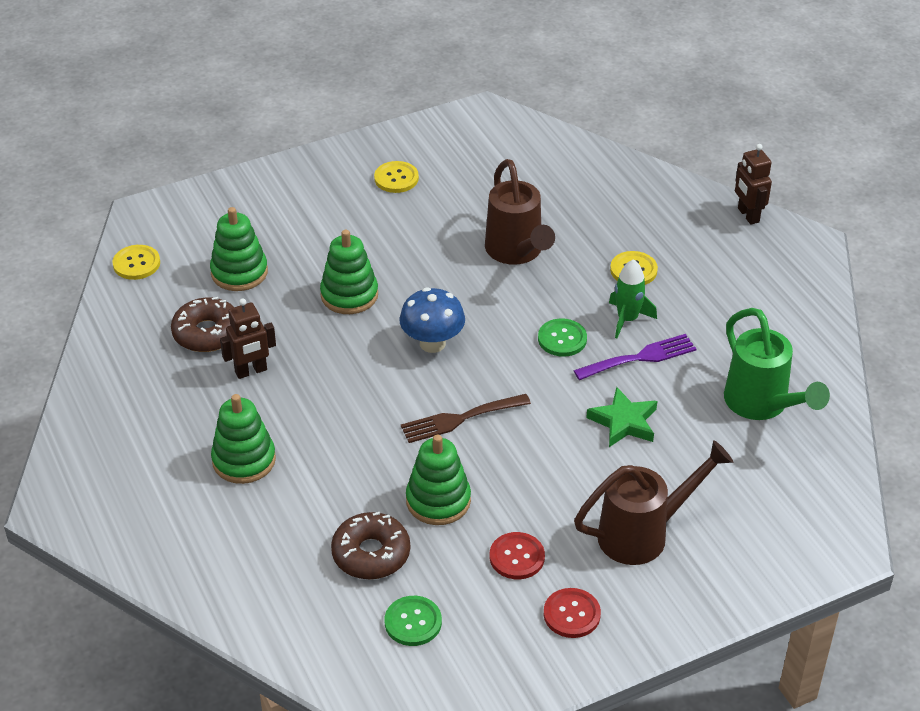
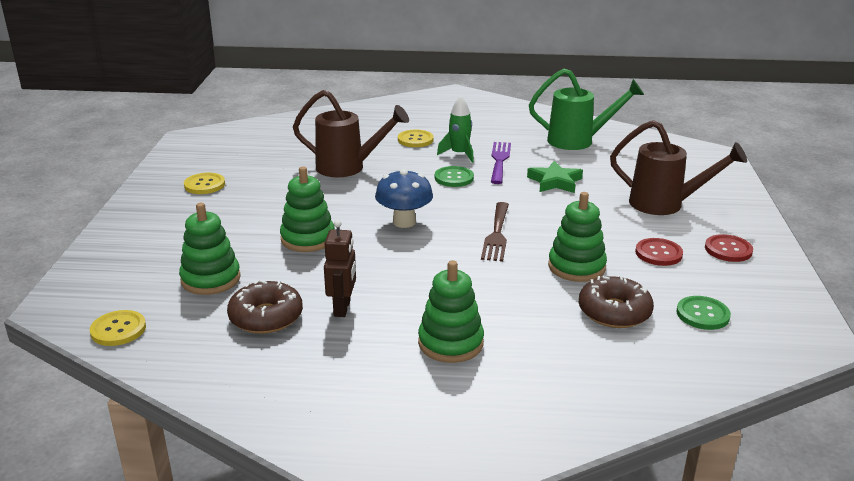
camera: 60 degrees left, 15 degrees down
brown watering can [574,440,733,565] -> brown watering can turned 105 degrees clockwise [610,120,747,215]
brown robot [735,144,772,225] -> none

